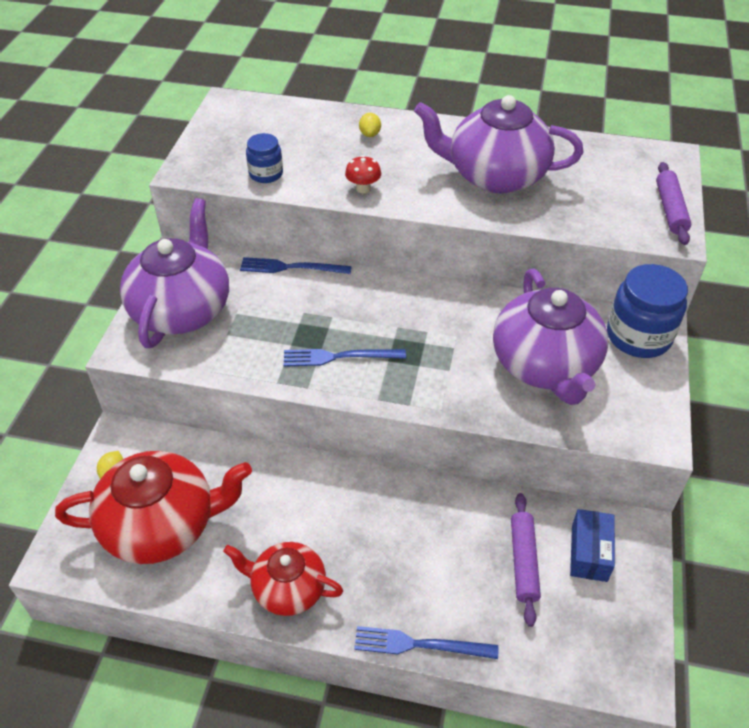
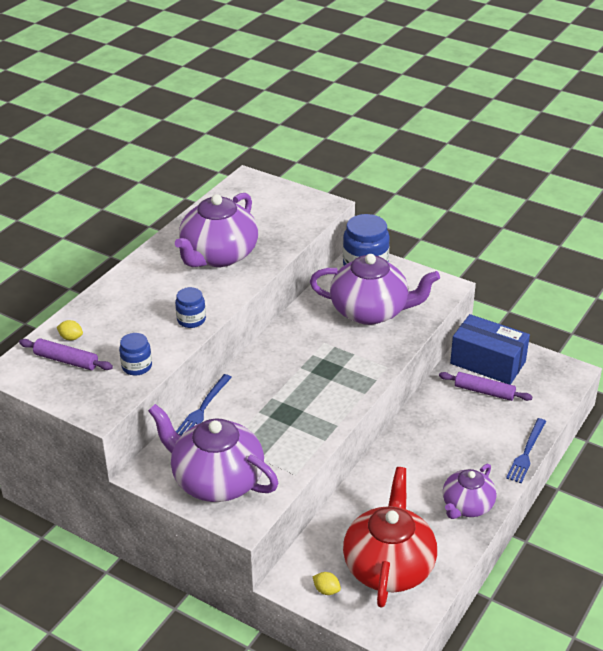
camera: 70 degrees left, 10 degrees down
red teapot [223,542,343,616] -> purple teapot [443,464,496,519]
blue fork [283,349,406,367] -> none
red mushroom [345,155,381,194] -> blue jar [175,287,206,328]
yellow lemon [359,113,381,137] -> yellow lemon moved to [57,320,83,340]
blue box [570,509,615,582] -> blue box [450,314,530,385], size x1.73
purple rolling pin [656,162,691,245] -> purple rolling pin moved to [19,339,113,370]

